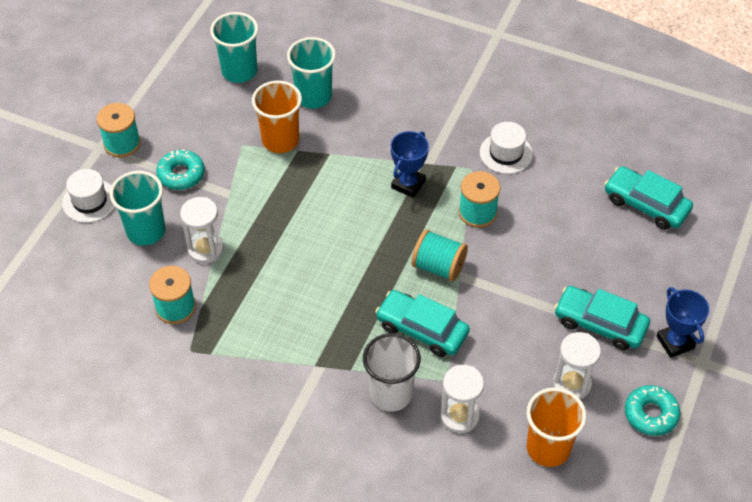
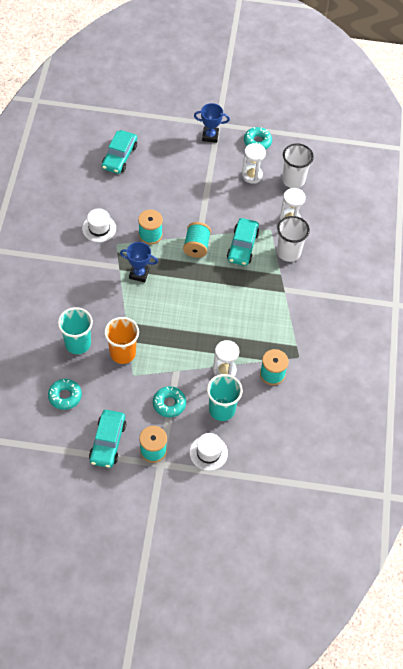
camera: 110 degrees left, 5 degrees up
turquoise cup [210,12,258,83] -> turquoise donut [48,379,82,410]
orange cup [527,387,586,467] -> white cup [282,143,314,188]
turquoise car [554,286,650,351] -> turquoise car moved to [89,410,126,468]
blue trophy [657,287,709,358] -> blue trophy turned 45 degrees clockwise [194,103,230,143]

